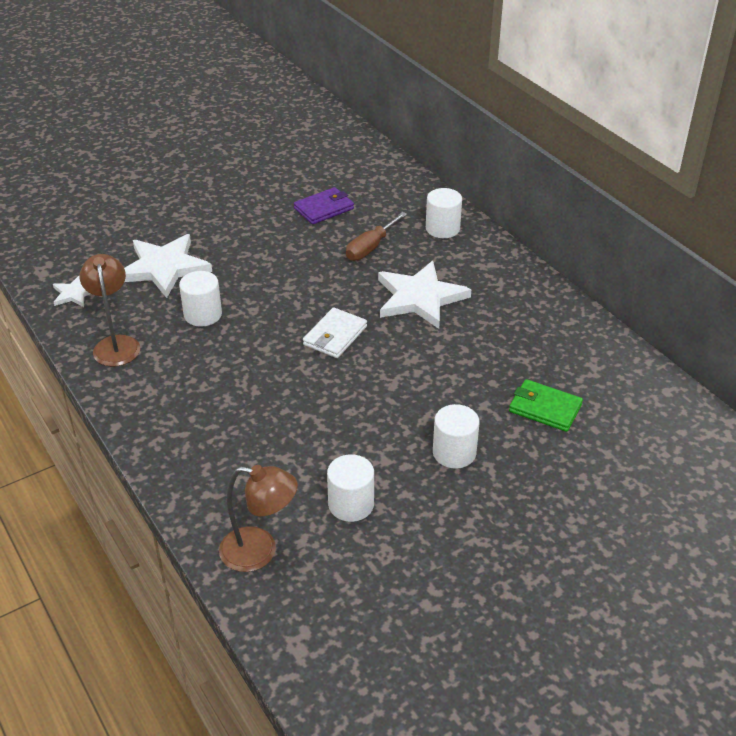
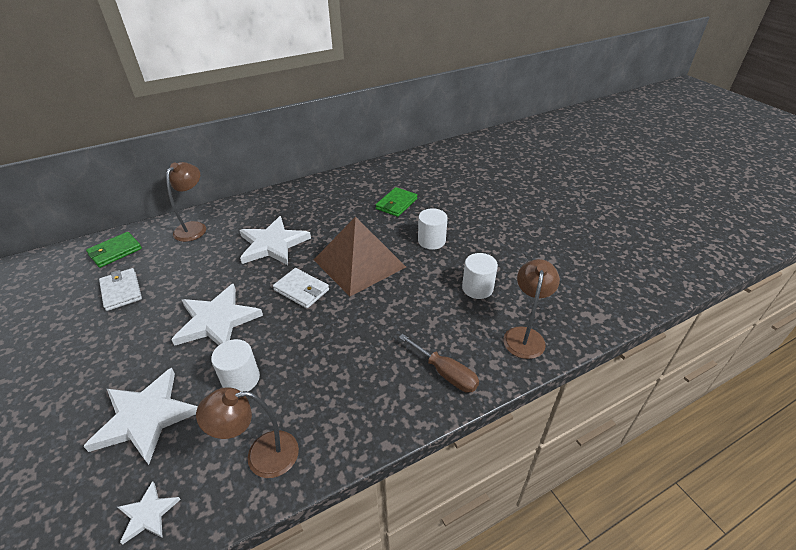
camera: 85 degrees left, 0 degrees up
purple wallet [294,187,354,225] -> white wallet [99,268,142,311]
brown screwdriver [346,212,407,261] -> brown screwdriver moved to [399,334,479,393]
white cylinder [426,188,462,238] -> brown lamp [166,162,206,242]
none -> green wallet [86,232,142,268]
none -> white star [171,284,263,346]
none -> brown pyramid [313,217,406,296]

